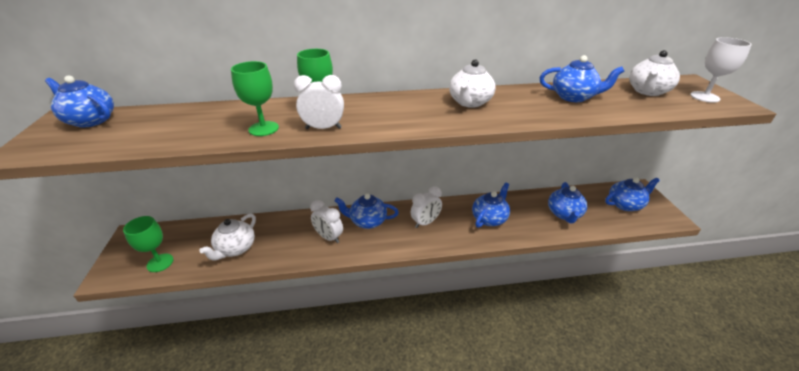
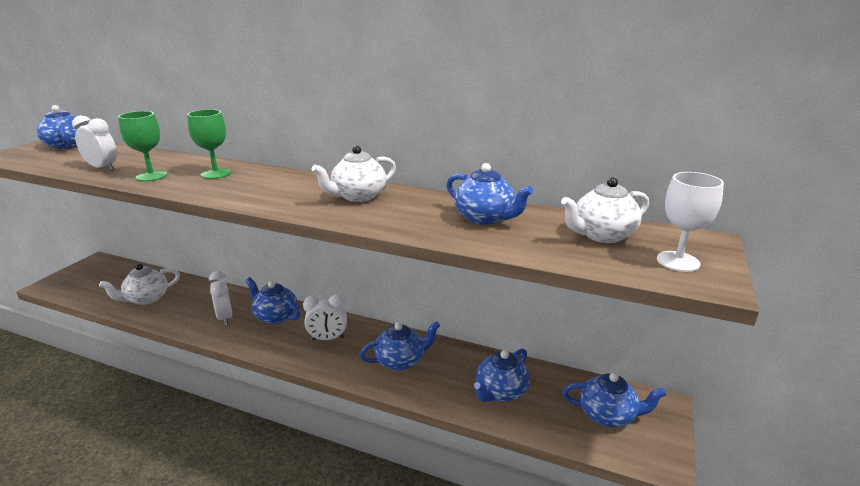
camera: 30 degrees right, 10 degrees down
green goblet [123,216,173,272] -> none
white clock [294,75,344,129] -> white clock moved to [72,115,117,171]

